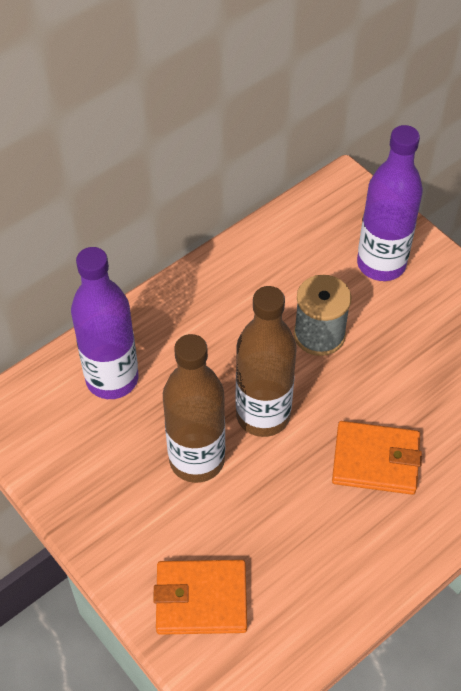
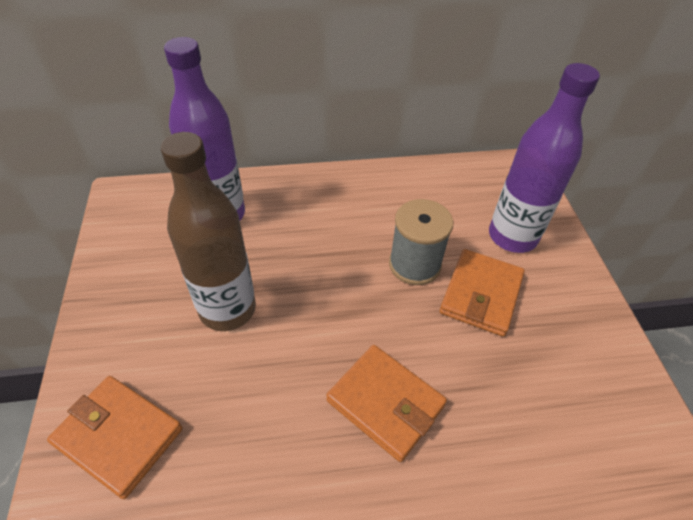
camera: 30 degrees right, 5 degrees down
brown bottle [236,286,297,437] -> none
none -> orange wallet [440,249,525,337]

